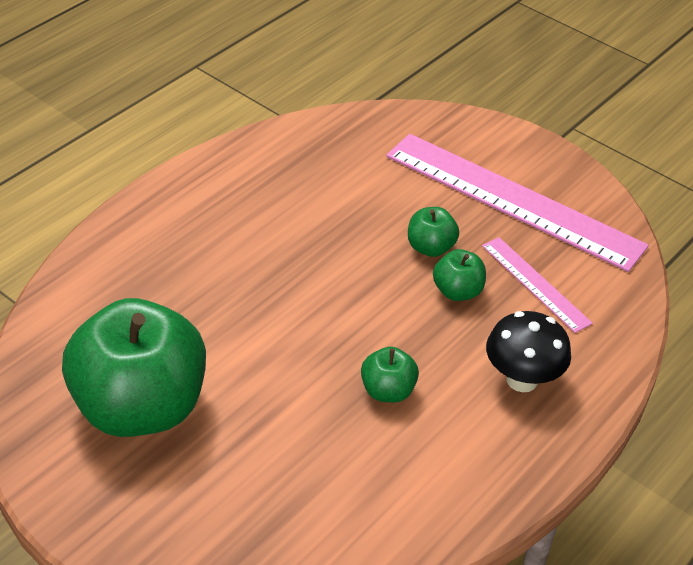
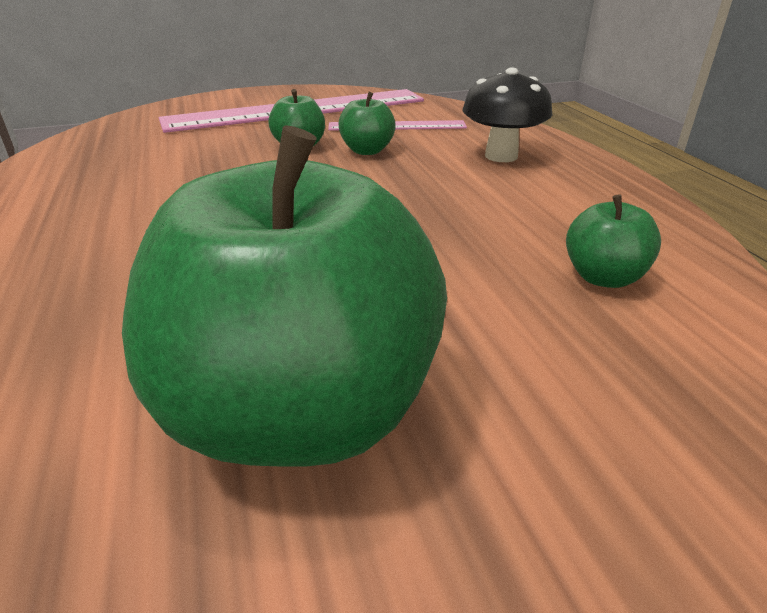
camera: 55 degrees left, 10 degrees down
green apple [361,347,419,403] -> green apple moved to [566,194,661,288]

